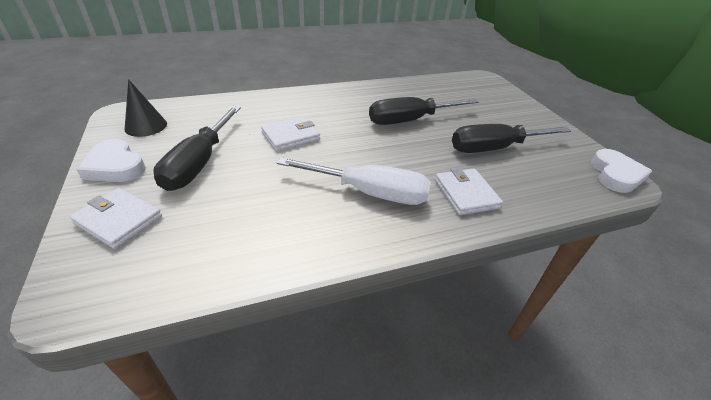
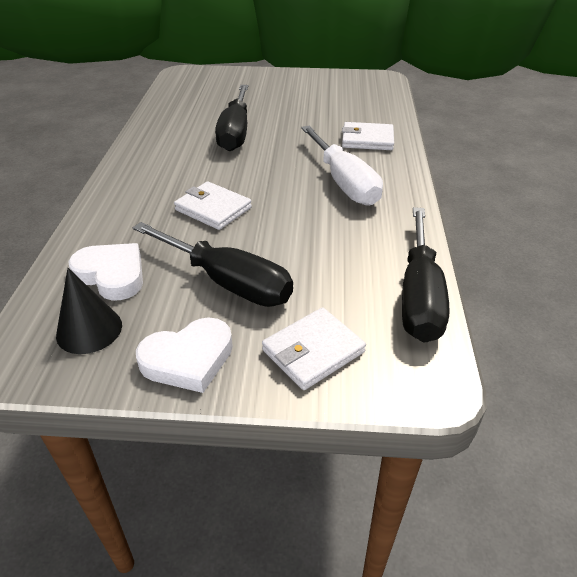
camera: 65 degrees left, 0 degrees up
white wallet [261,116,320,151] -> white wallet turned 45 degrees counterclockwise [174,181,252,230]
white screwdriver [277,157,431,205] -> white screwdriver turned 120 degrees clockwise [301,126,383,206]
black screwdriver [452,124,571,153] -> black screwdriver moved to [402,207,450,343]
white heart [591,149,652,193] -> white heart moved to [68,243,143,300]

